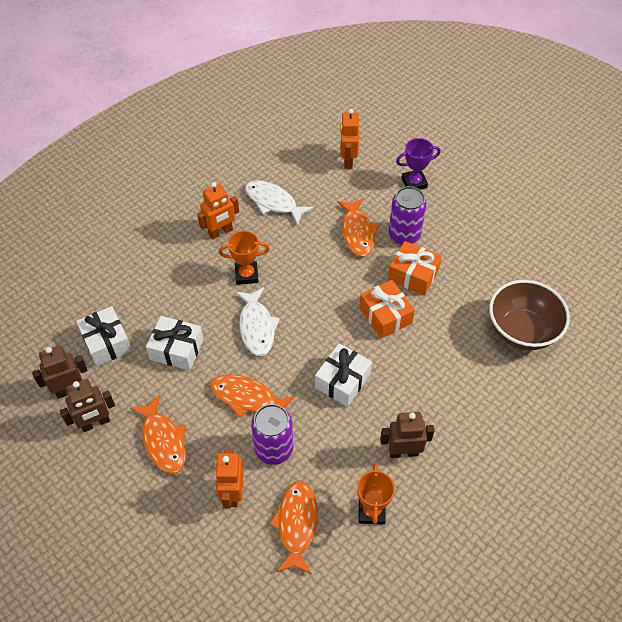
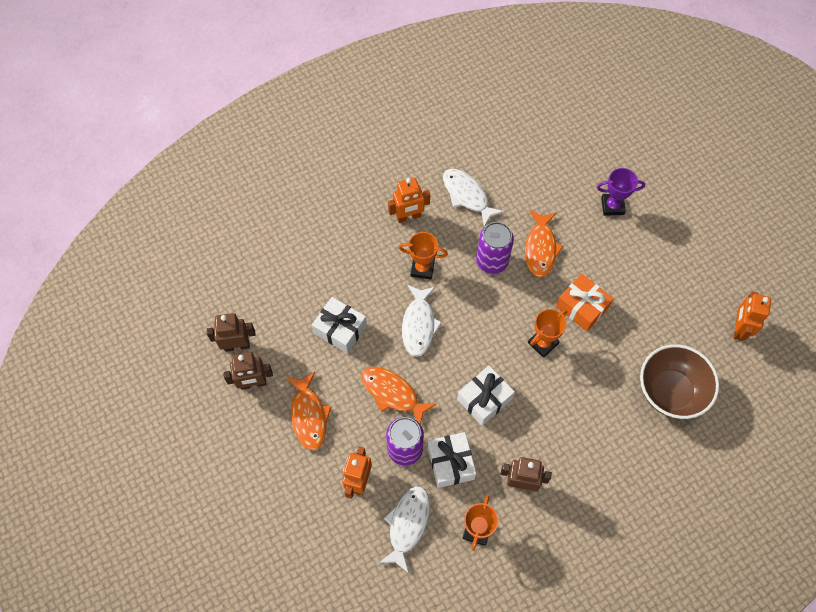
camera: 15 degrees right, 10 degrees up
white gift [76,306,132,366] -> white gift moved to [428,432,476,488]
orange fish [269,481,318,574] -> white fish [379,486,430,573]
orange robot [340,109,359,169] -> orange robot moved to [734,292,771,341]
orange gift [359,280,415,338] -> orange trophy [528,309,567,358]
purple can [389,186,427,245] -> purple can moved to [476,222,514,274]

